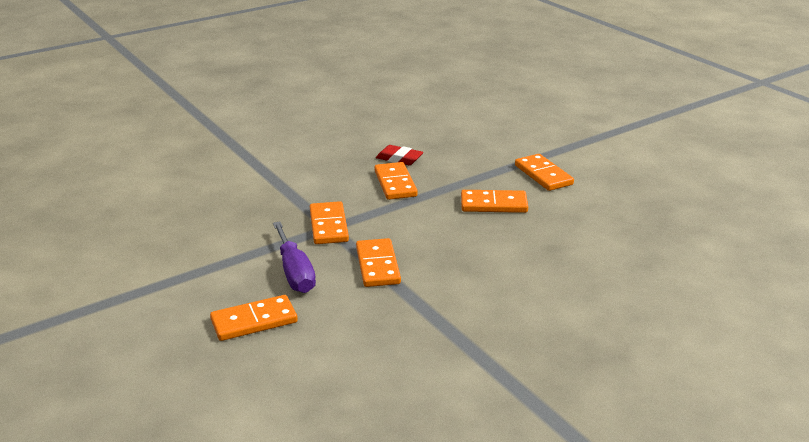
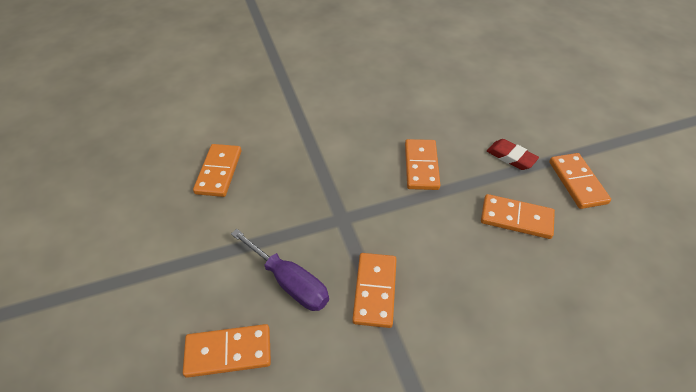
camera: 15 degrees right, 20 degrees up
purple screwdriver [273,222,316,293] -> purple screwdriver turned 45 degrees counterclockwise [231,229,329,311]
orange domino [310,201,349,244] -> orange domino moved to [193,144,241,197]
red eraser [376,145,423,165] -> red eraser moved to [487,139,539,170]

